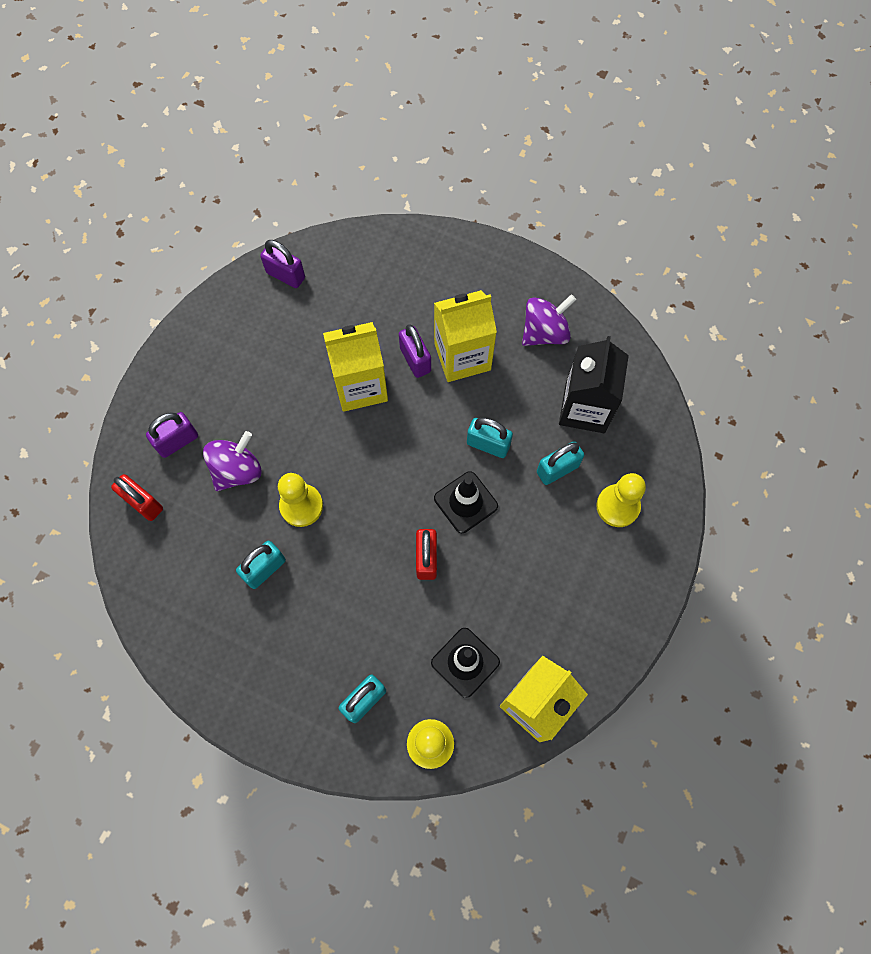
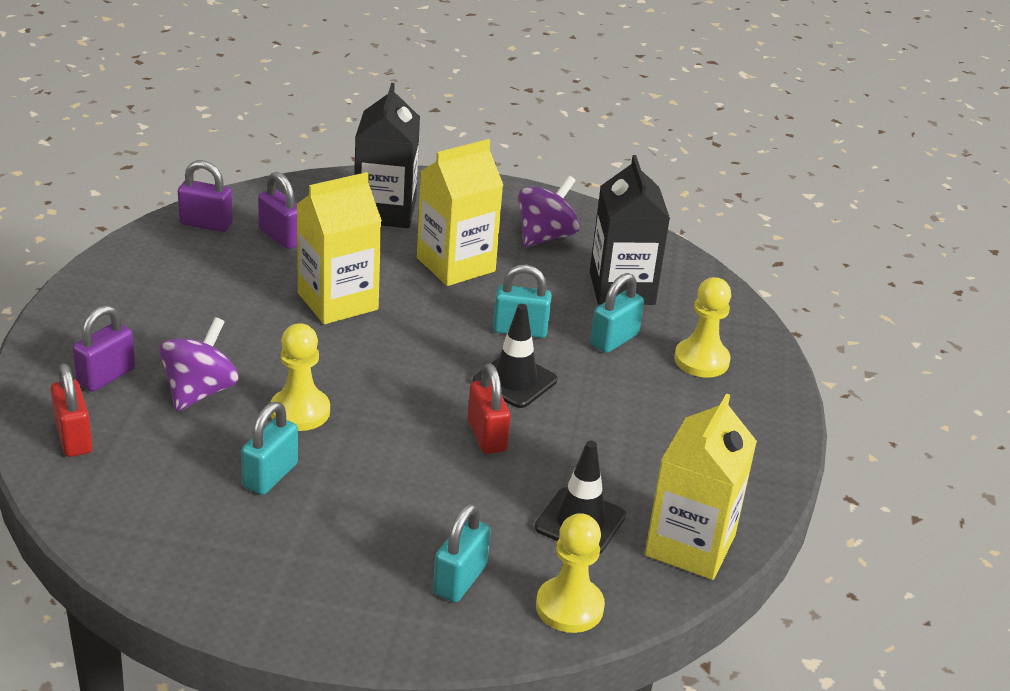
camera: 20 degrees left, 35 degrees down
red padlock [111,474,163,521] -> red padlock turned 45 degrees clockwise [50,363,93,457]
purple padlock [399,324,431,378] -> purple padlock moved to [258,172,297,249]
none -> black carton [355,83,420,228]

